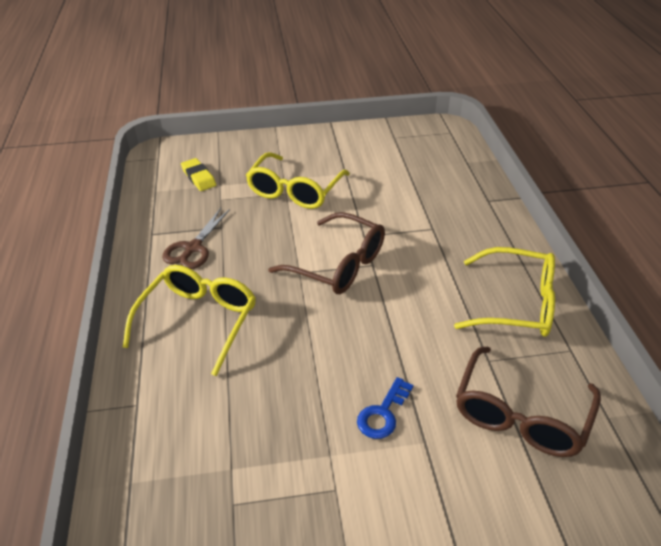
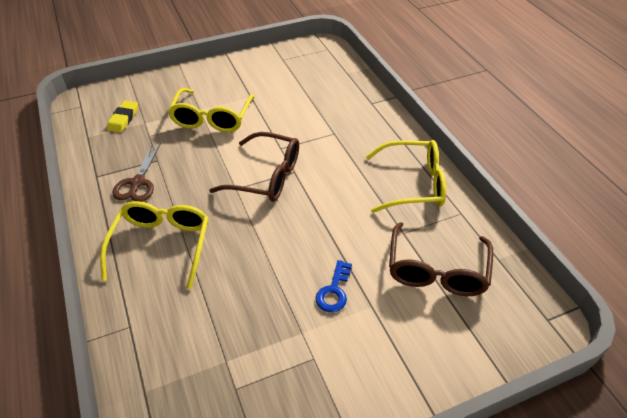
camera: 15 degrees left, 5 degrees up
yellow eraser [181,158,216,191] -> yellow eraser turned 60 degrees clockwise [107,100,138,133]

